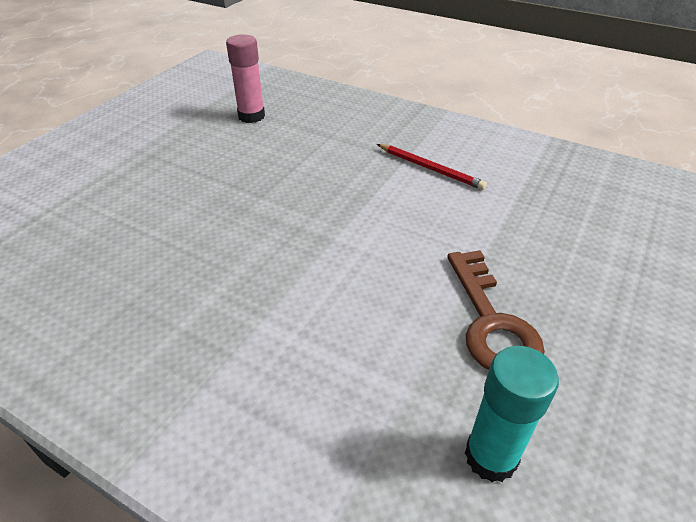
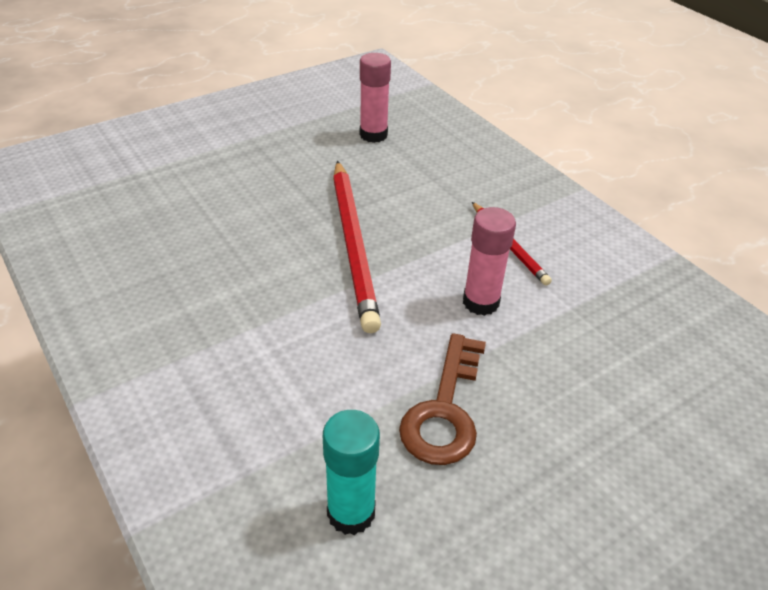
camera: 25 degrees right, 0 degrees up
none -> red pencil [333,161,381,333]
none -> pink glue stick [463,207,516,316]

